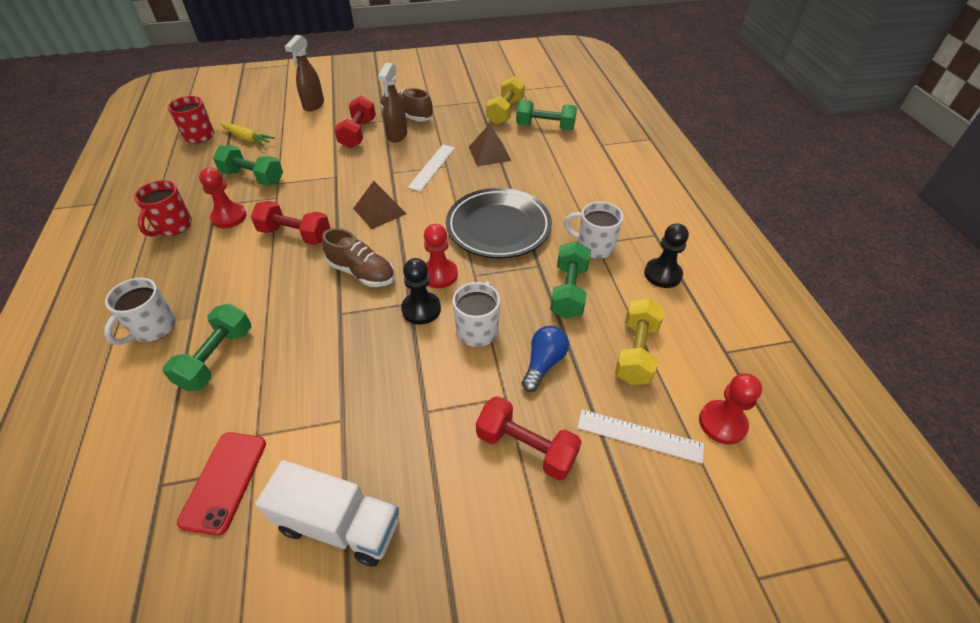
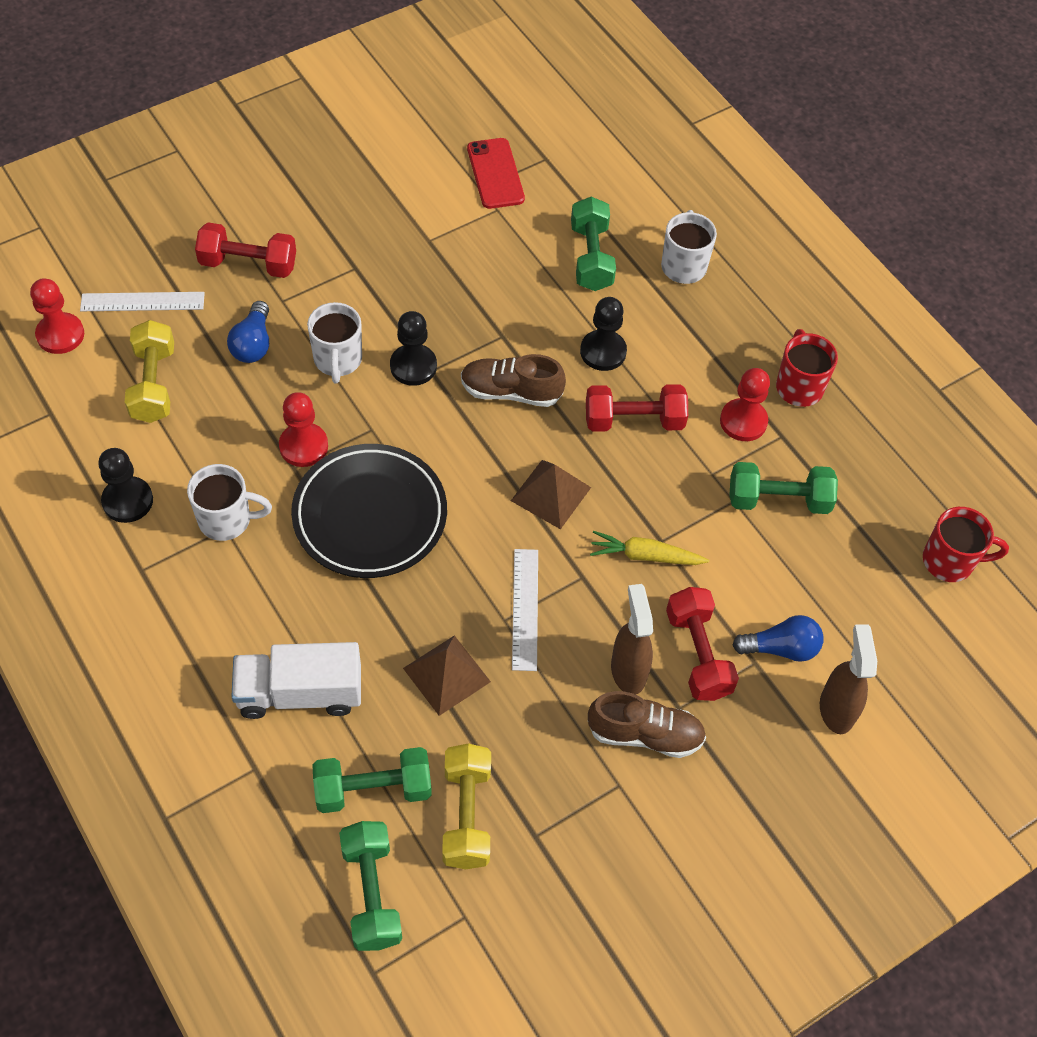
camera: 155 degrees right, 10 degrees up
yellow carrot [220,122,275,146] -> yellow carrot moved to [590,531,709,565]
white truck [255,460,399,566] -> white truck moved to [231,642,361,719]
red pawn [424,224,458,288] -> red pawn moved to [279,392,328,467]
green dumbbell [550,241,591,319] -> green dumbbell moved to [339,821,402,951]
none -> black pawn [580,297,627,371]
none -> blue light bulb [732,615,823,662]

